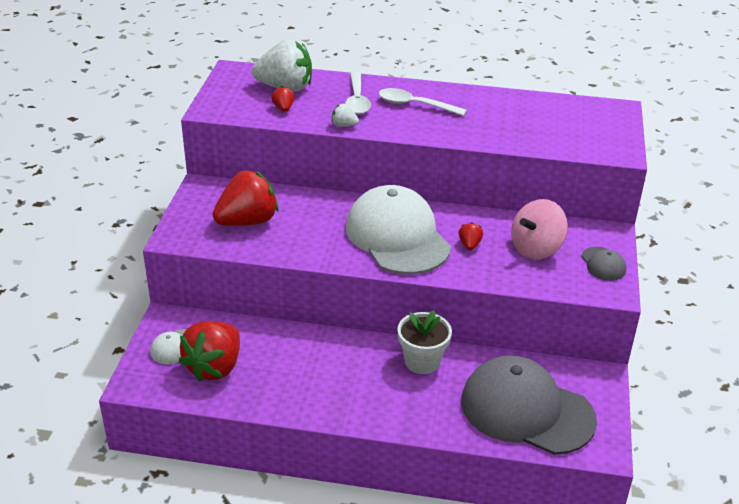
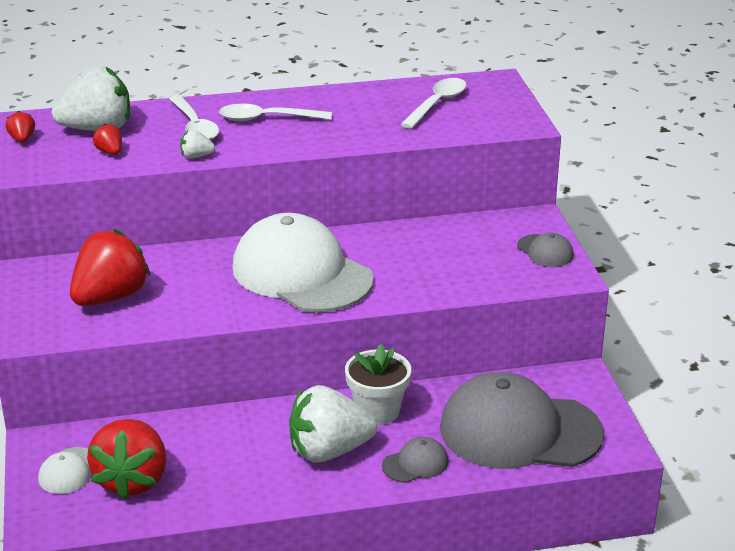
camera: 20 degrees left, 5 degrees down
red strawberry [459,222,483,250] -> red strawberry moved to [6,111,35,143]
pink spinning top [511,199,568,260] -> none
none -> white strawberry [289,385,377,462]
none -> grey cap [382,437,449,483]
none -> white spoon [401,78,467,128]

